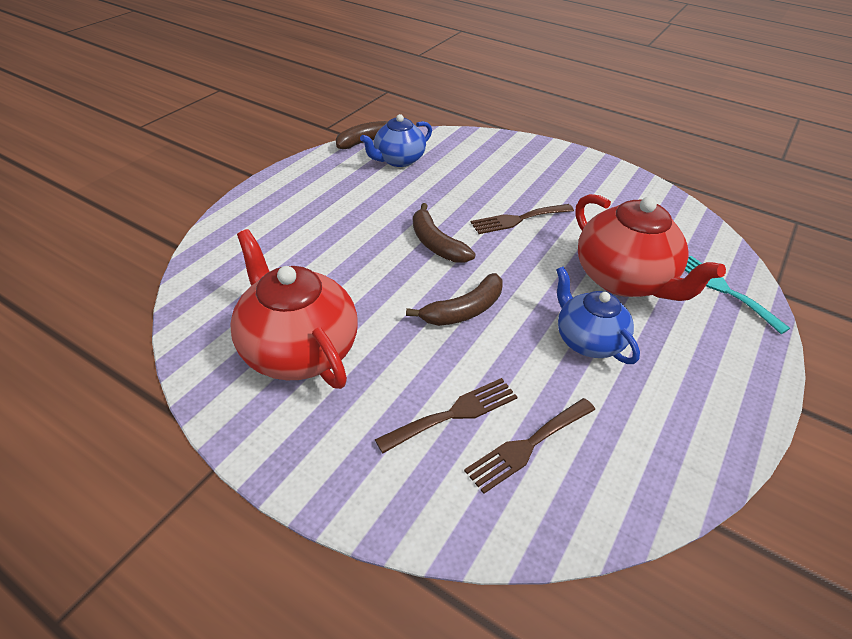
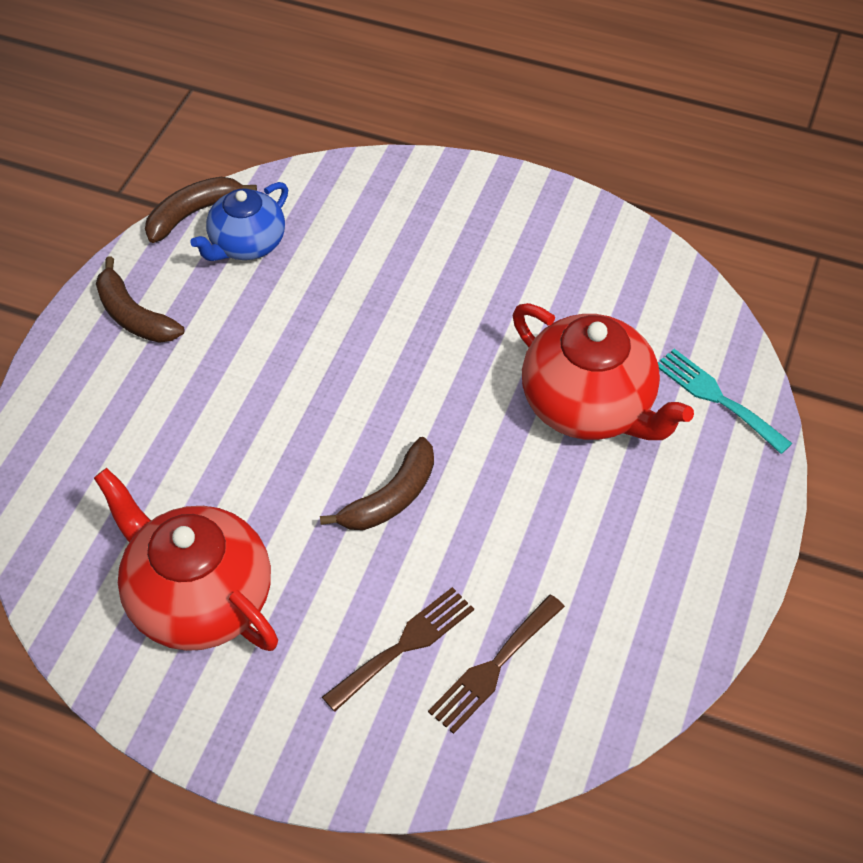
camera: 10 degrees left, 10 degrees up
brown banana [413,203,476,263] -> brown banana moved to [96,256,185,343]
brown fork [471,204,574,234] -> none
blue teapot [556,266,640,364] -> none

